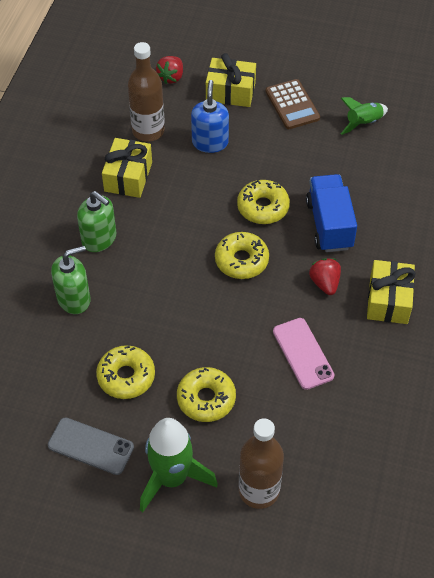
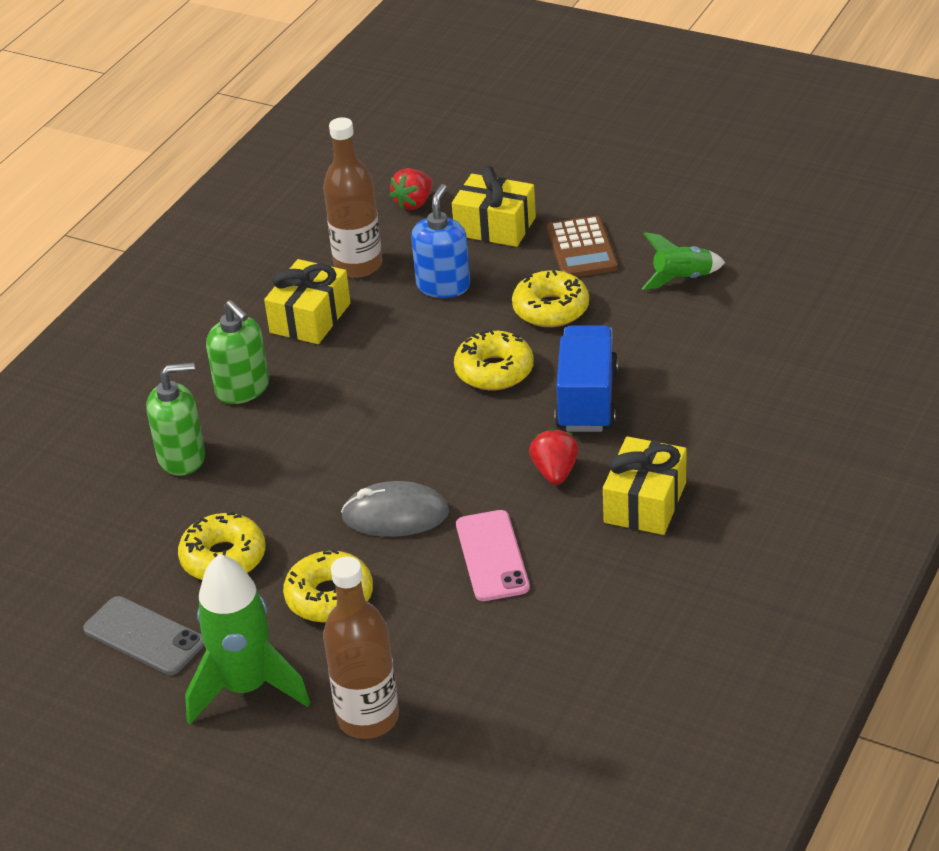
camera: 15 degrees right, 15 degrees down
yellow donut [215,232,269,279] -> yellow donut moved to [512,270,589,327]
none -> grey mouse [341,481,449,537]

